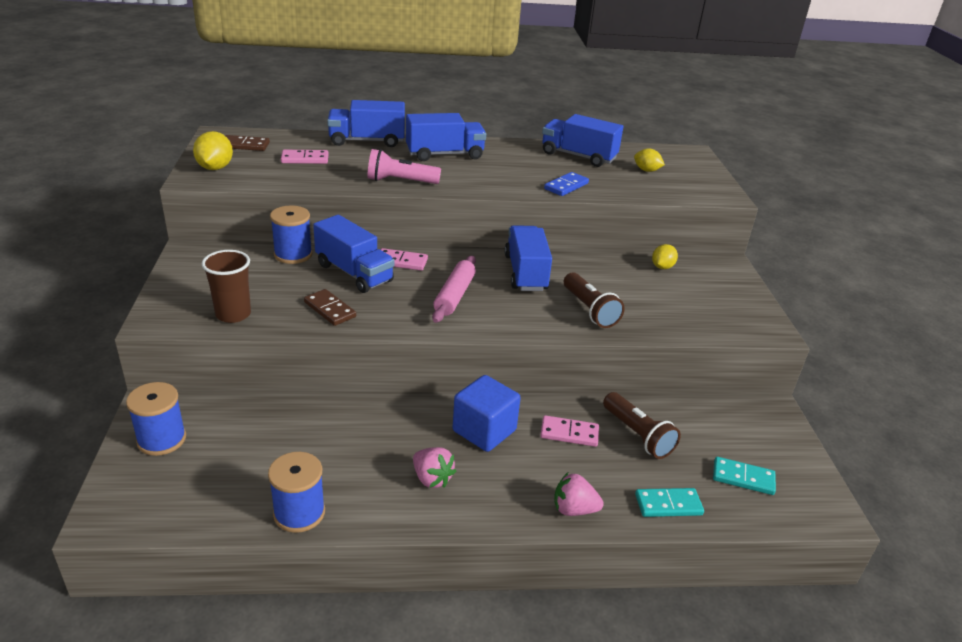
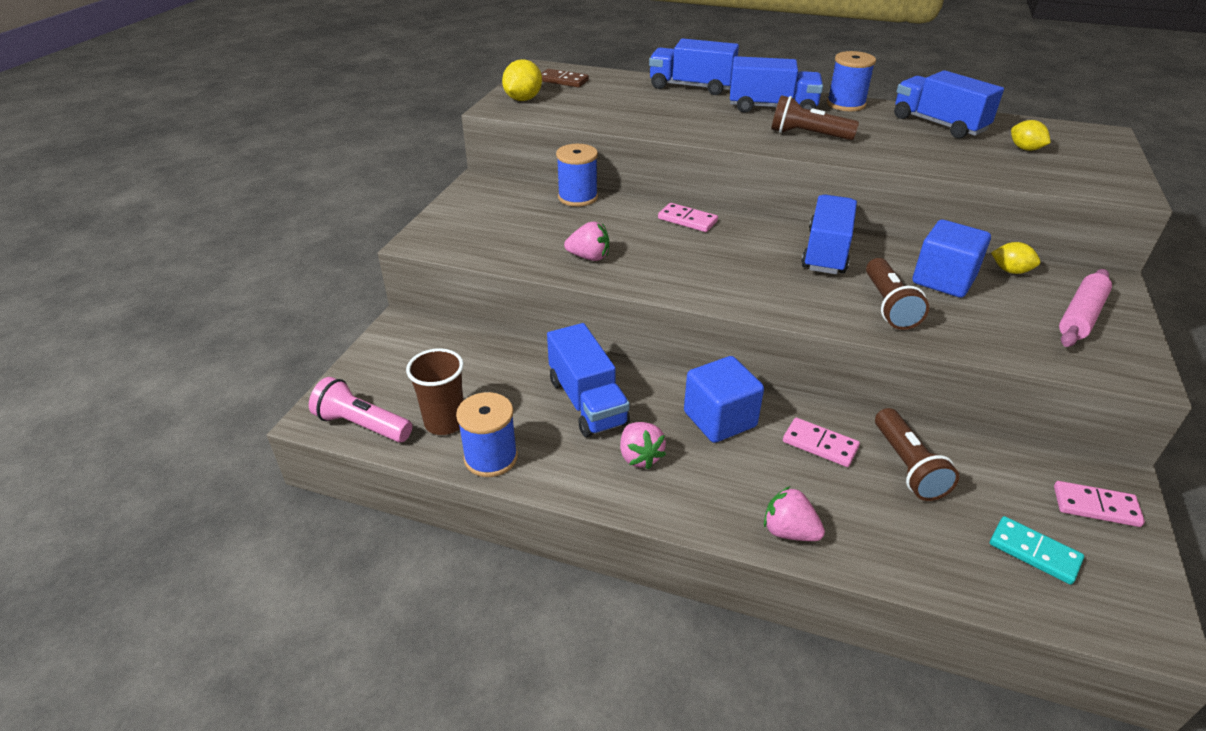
camera: 25 degrees right, 5 degrees up
blue spool [126,382,186,456] -> blue spool moved to [827,51,876,111]
brown cup [202,250,251,323] -> brown cup moved to [406,348,464,435]
pink domino [281,150,328,164] -> pink domino moved to [1054,481,1145,527]
brown domino [304,289,356,326] -> pink strawberry [564,221,609,261]
blue truck [313,215,394,293] -> blue truck moved to [547,323,630,438]
pink flashlight [368,149,441,184] -> pink flashlight moved to [309,377,412,442]
pink rolling pin [432,256,476,323] -> pink rolling pin moved to [1059,269,1112,347]
blue domino [544,172,589,196] -> none
turquoise domino [635,488,704,517] -> none
yellow lemon [652,244,678,269] -> yellow lemon turned 60 degrees clockwise [991,242,1040,274]
none -> brown flashlight [771,95,859,140]
none -> blue cube [913,220,991,298]

